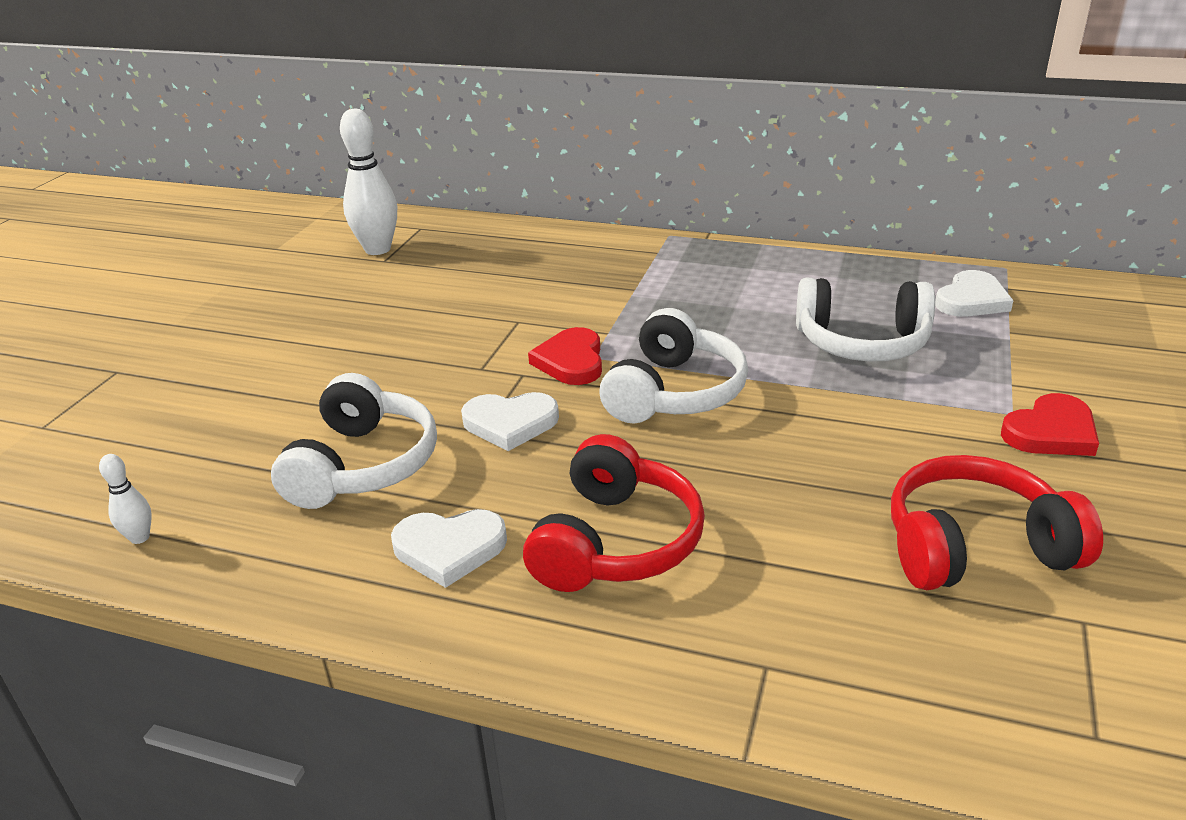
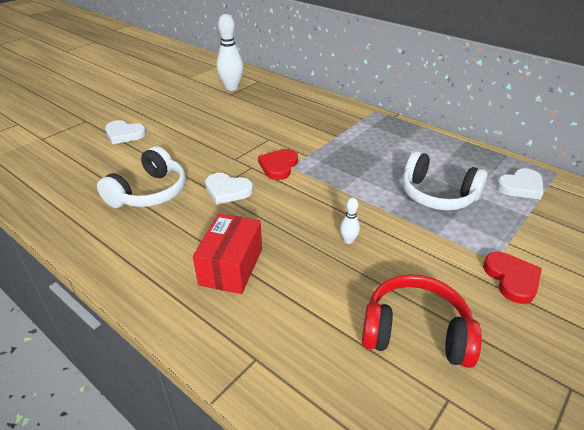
camera: 20 degrees right, 5 degrees up
white bowling pin [99,454,152,544] -> white bowling pin moved to [340,198,360,244]
white heart [391,509,507,588] -> white heart moved to [105,120,146,144]
red headphones [523,434,705,592] -> red box [193,214,262,294]
white headphones [600,308,748,423] -> none
red heart [1001,393,1099,456] -> red heart turned 90 degrees counterclockwise [483,252,542,304]

